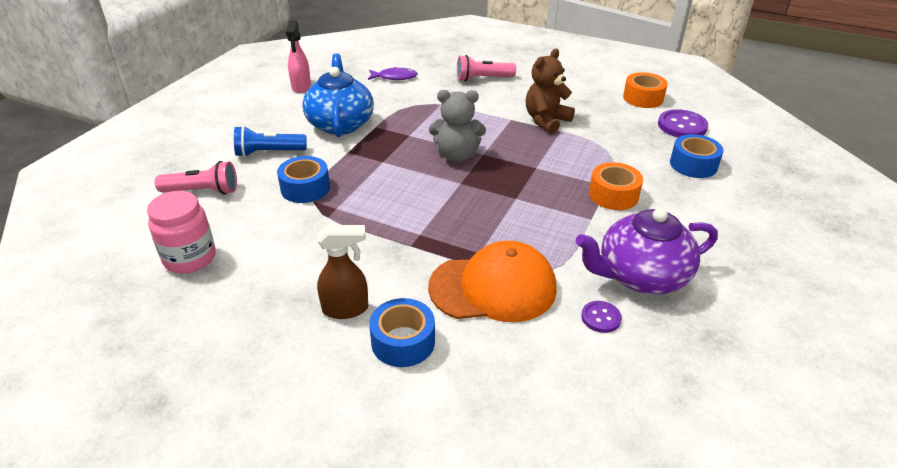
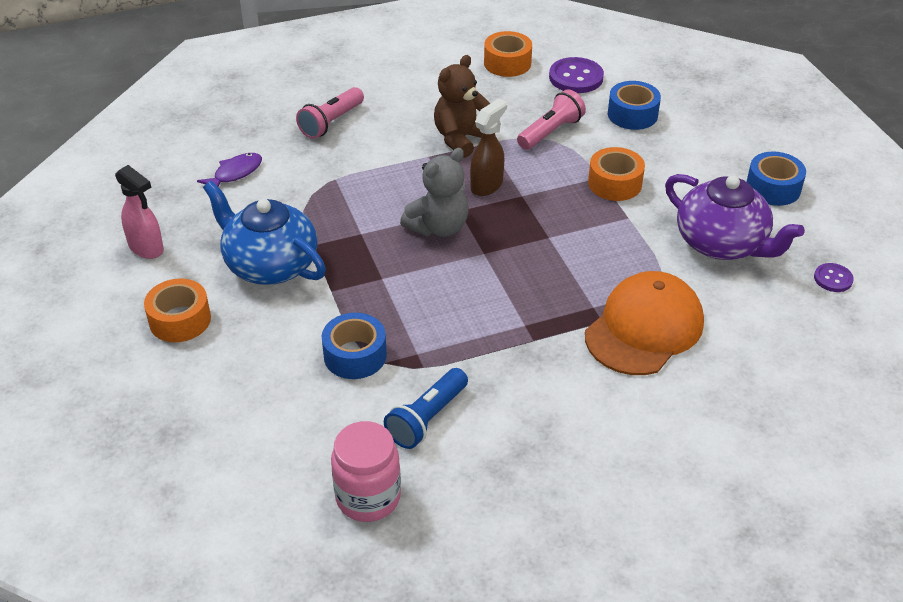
camera: 45 degrees left, 5 degrees up
pink flashlight [155,161,237,195] -> pink flashlight moved to [517,89,586,150]
blue flashlight [234,126,307,157] -> blue flashlight moved to [384,368,468,449]
brown spray bottle [317,225,368,319] -> brown spray bottle moved to [470,98,507,196]
blue tape [369,298,435,367] -> blue tape moved to [747,151,806,206]
brown teddy bear [526,49,575,134] -> brown teddy bear turned 45 degrees clockwise [434,55,491,158]
purple teapot [576,208,718,294] -> purple teapot turned 75 degrees counterclockwise [665,174,805,260]
purple button [581,301,622,333] -> purple button moved to [814,263,854,292]
none -> orange tape [144,278,211,342]

